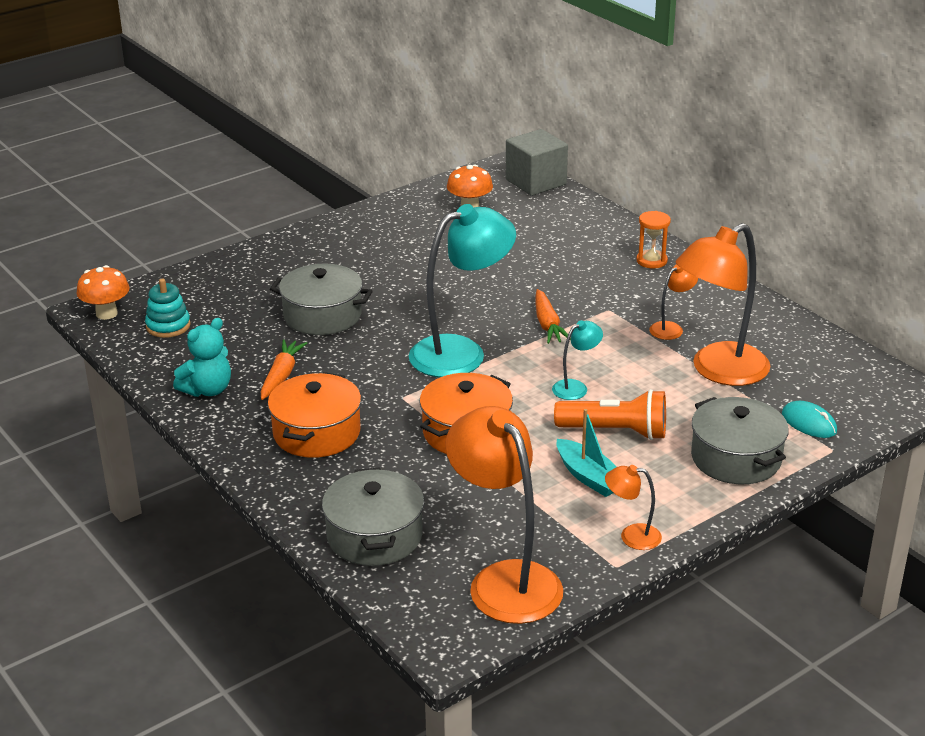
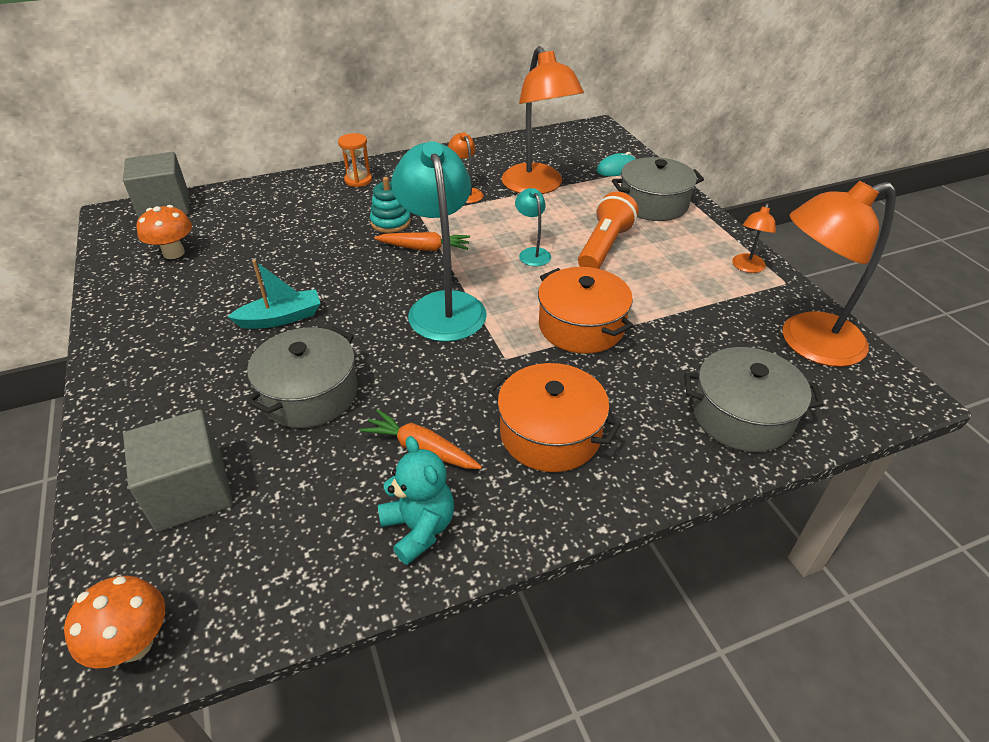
camera: 75 degrees left, 10 degrees up
turquoise stacking toy [145,279,191,338] -> turquoise stacking toy moved to [370,177,411,233]
turquoise boat [556,409,616,497] -> turquoise boat moved to [227,260,320,329]
none -> grey cube [123,410,233,532]

